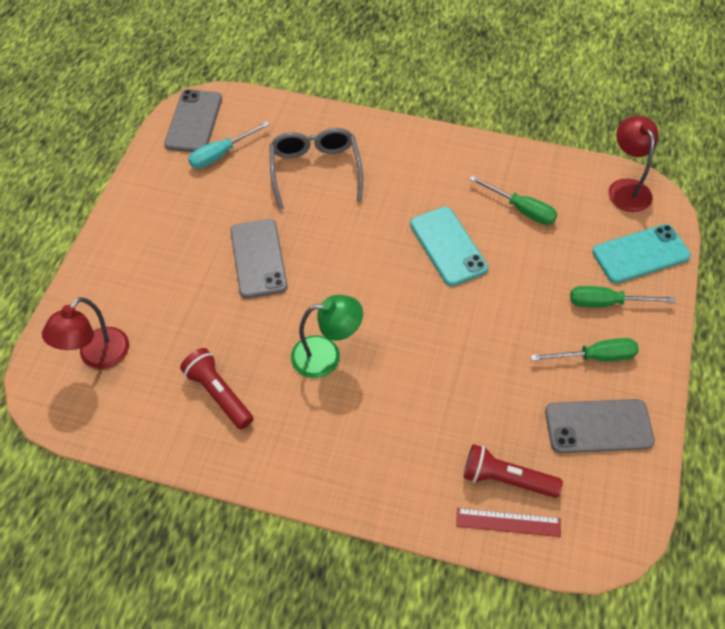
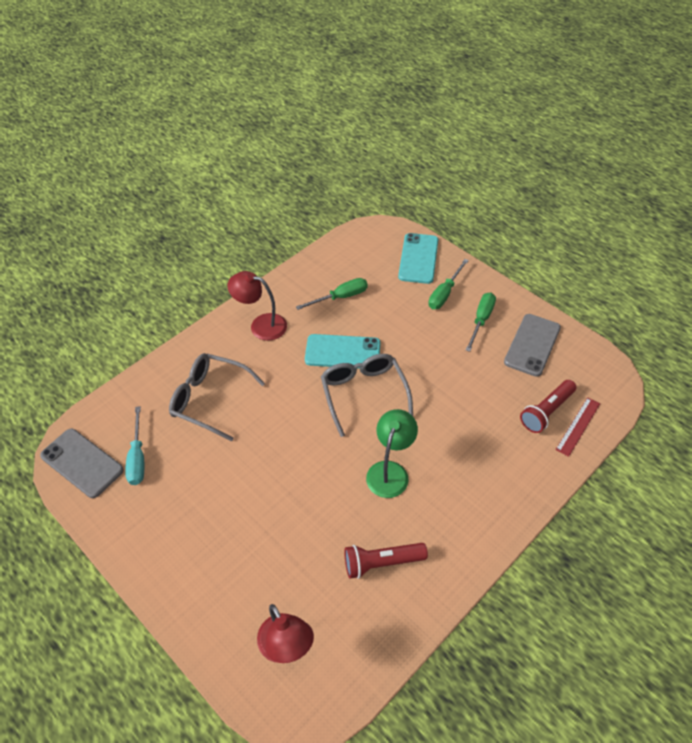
camera: 60 degrees left, 5 degrees down
grey phone [230,219,287,298] -> none
red lamp [608,116,658,212] -> red lamp moved to [227,271,287,341]
none -> grey glasses [321,354,413,437]

